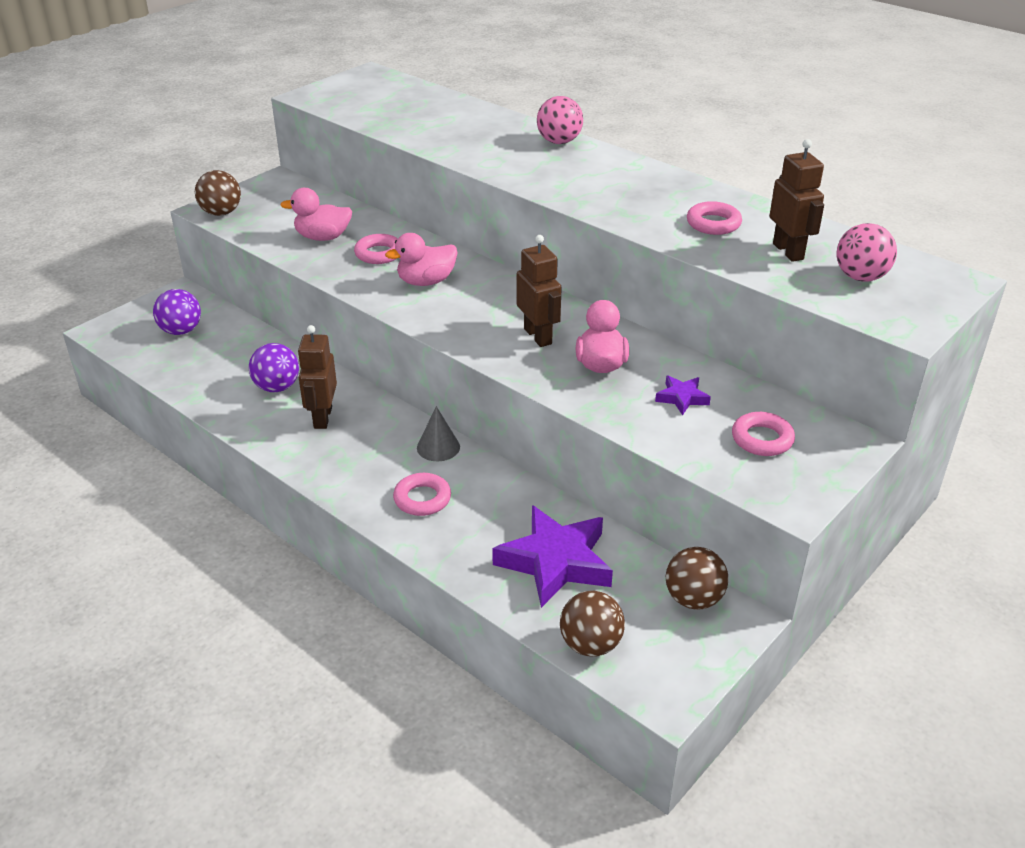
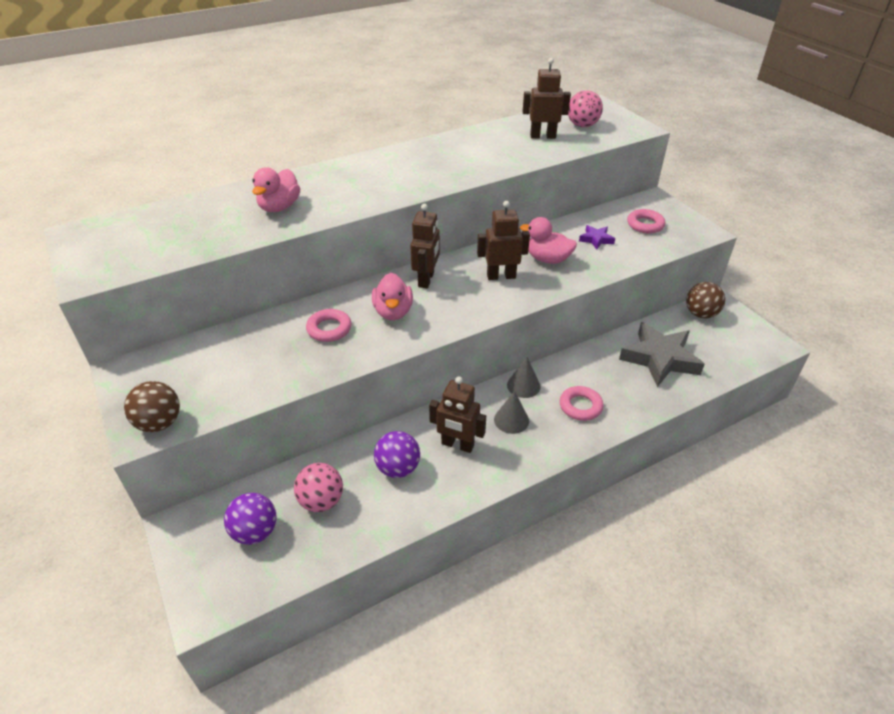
camera: 70 degrees left, 5 degrees up
pink duck [280,188,352,241] -> pink duck moved to [252,167,300,212]
purple star [492,505,613,608] -> grey star [619,322,705,387]
pink ball [537,96,583,144] -> pink ball moved to [294,463,343,512]
brown ball [560,591,625,657] -> none
pink ring [687,201,742,235] -> none
none -> brown robot [410,204,440,288]
none -> grey cone [494,391,529,434]

